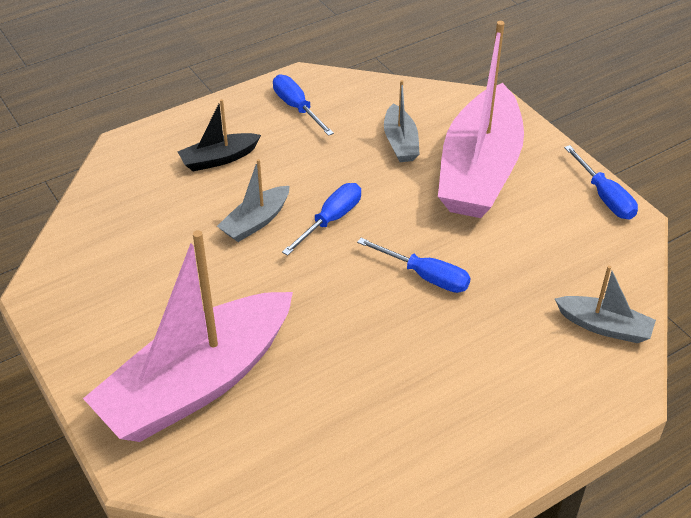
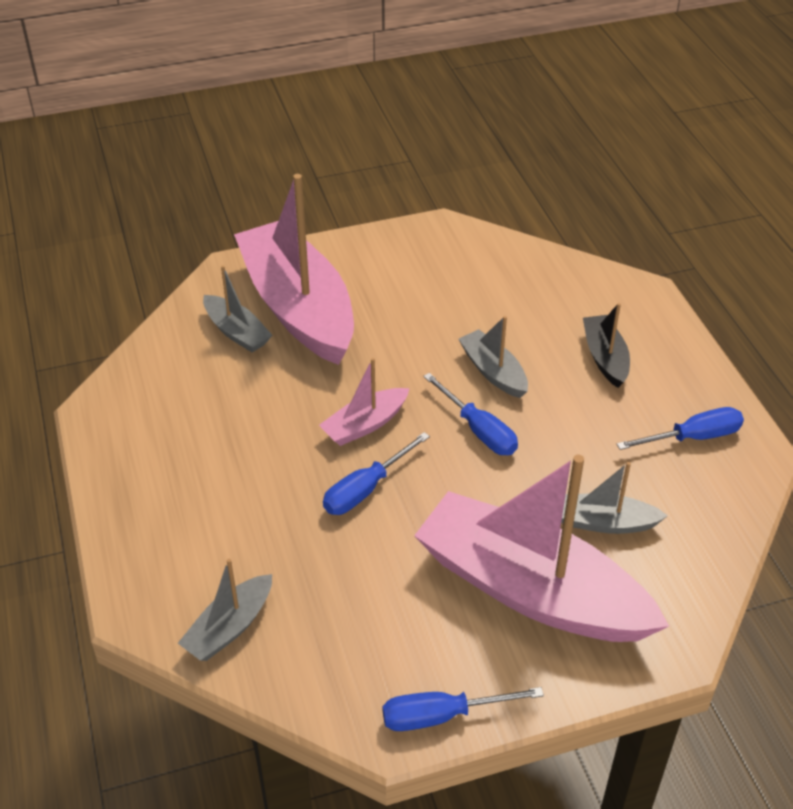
camera: 105 degrees right, 0 degrees up
none -> grey boat [203,265,272,352]
none -> pink boat [319,358,410,446]

